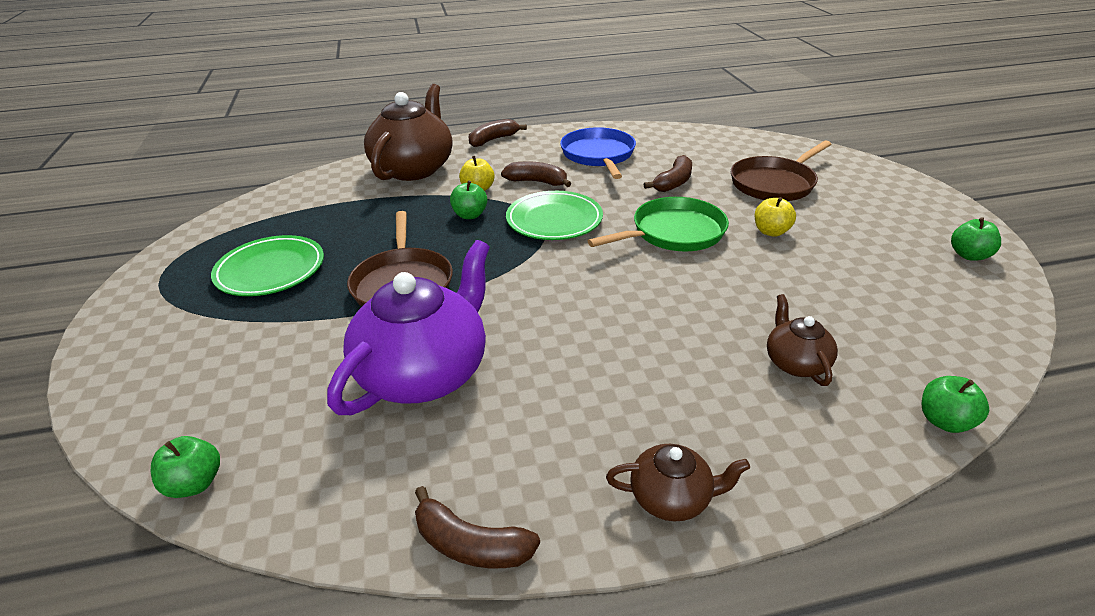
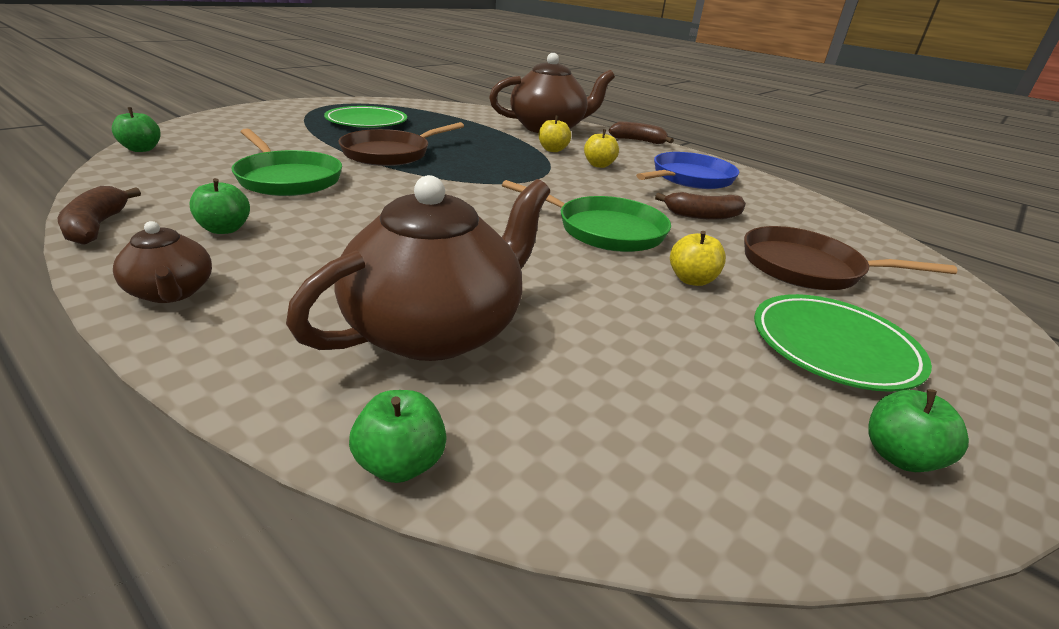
camera: 50 degrees right, 5 degrees down
purple teapot [327,240,490,415] -> green pan [231,128,342,196]
green apple [450,180,488,219] -> green apple moved to [189,178,250,234]
brown banana [501,161,571,187] -> yellow apple [584,129,619,168]
green plate [506,191,603,240] -> green plate moved to [754,294,932,392]
brown teapot [767,294,838,386] -> brown teapot [286,175,550,361], size x2.05

